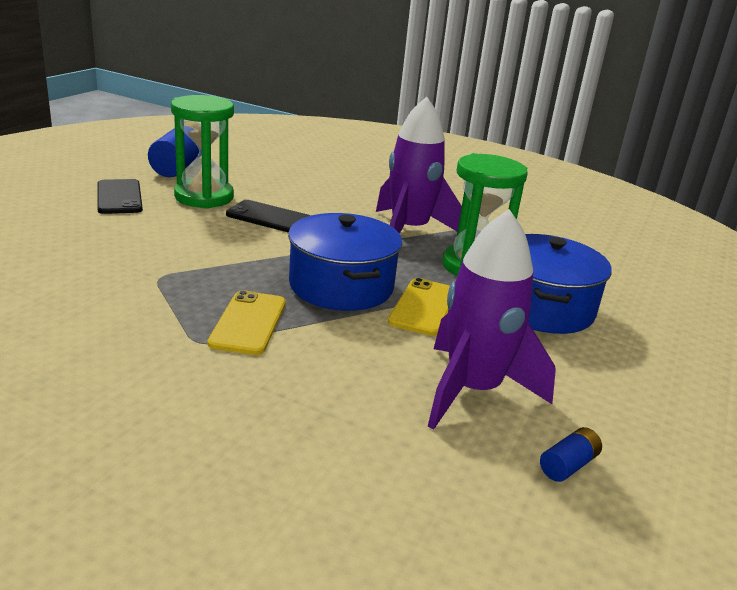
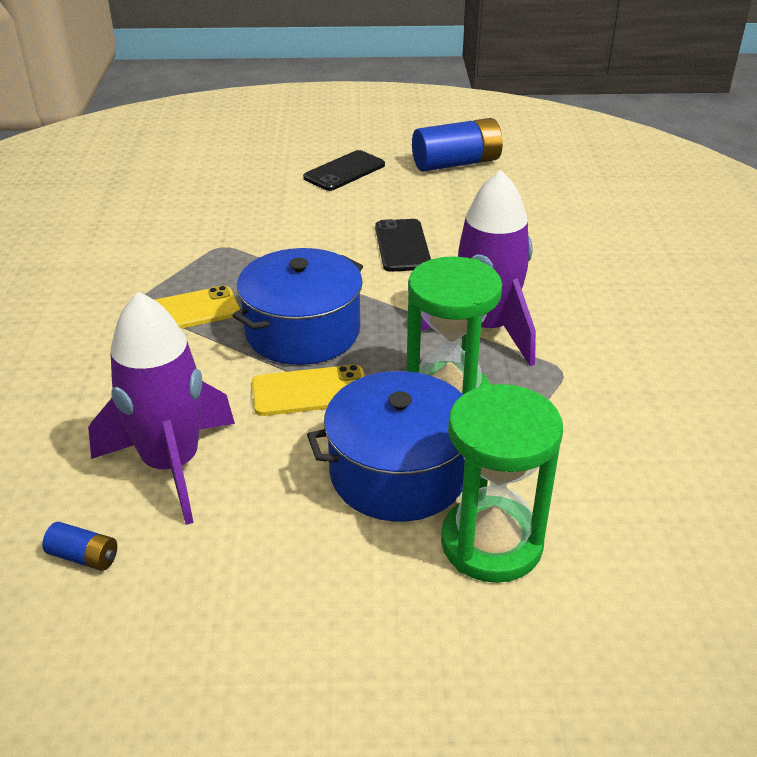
camera: 65 degrees right, 10 degrees up
green hourglass [171,95,234,209] -> green hourglass moved to [441,384,563,583]

